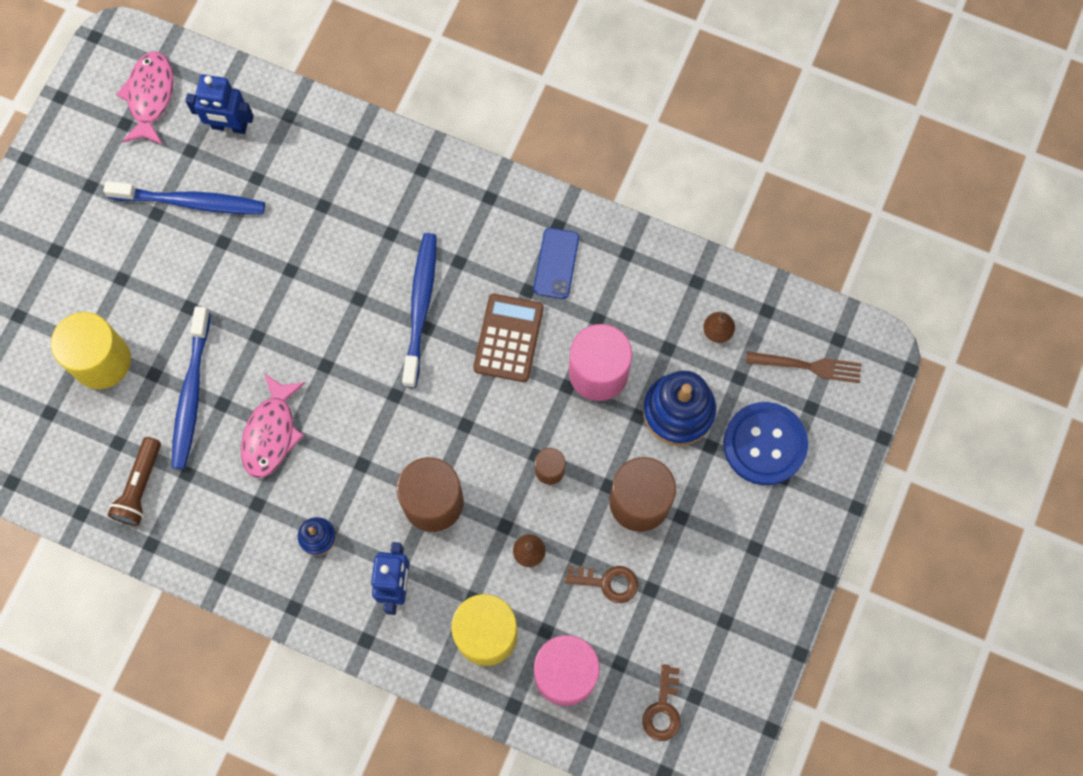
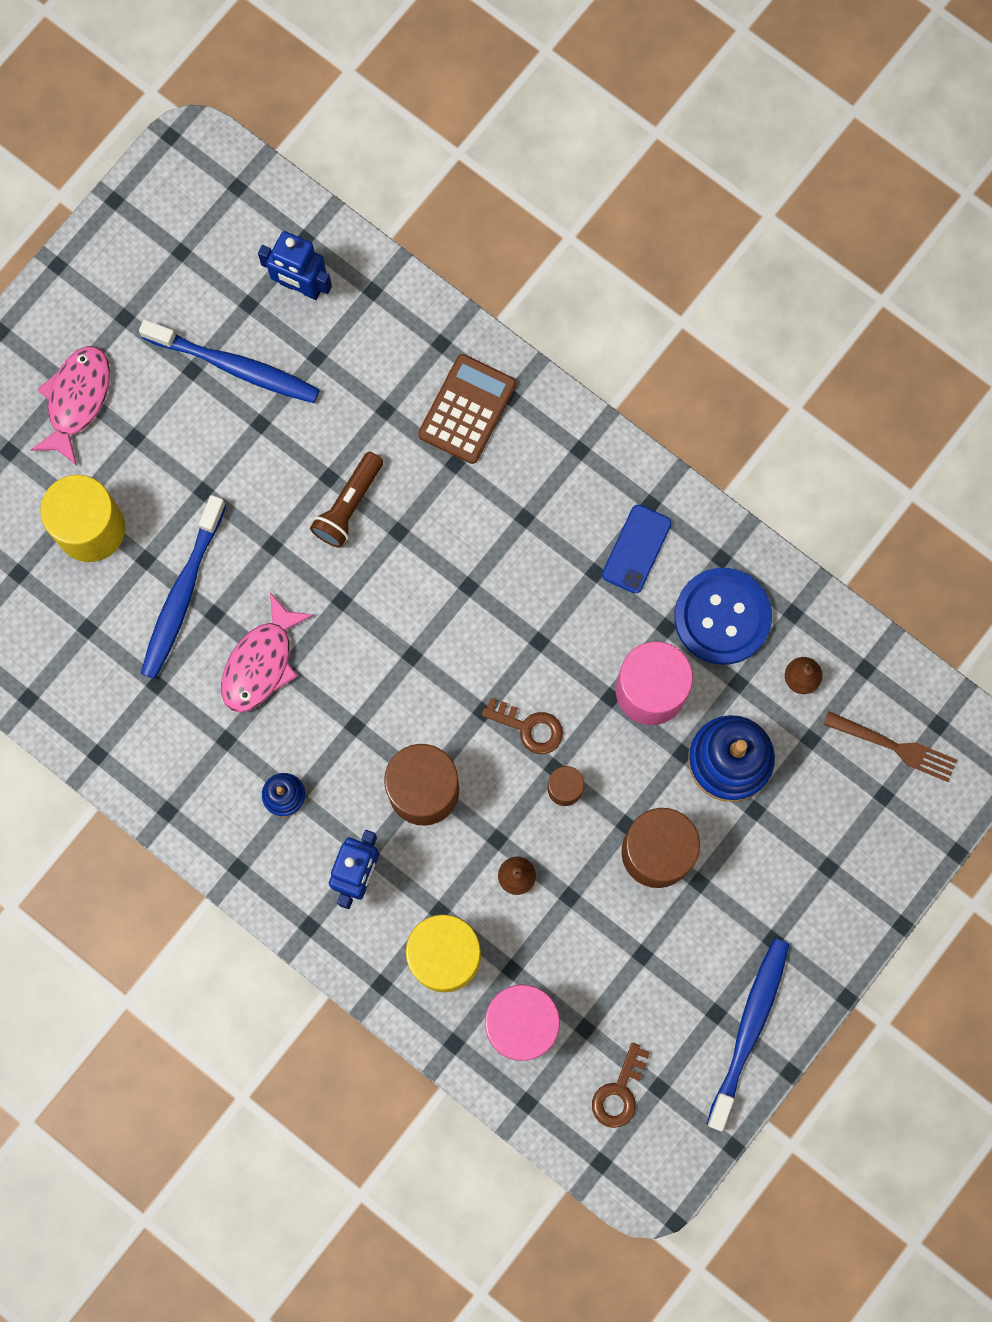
camera: 15 degrees right, 5 degrees up
brown flashlight [108,437,161,526] -> brown flashlight moved to [310,452,383,548]
pink fish [116,51,174,145] -> pink fish moved to [30,346,110,466]
blue toothbrush [402,233,437,388] -> blue toothbrush moved to [707,938,789,1131]
brown calculator [473,294,544,382] -> brown calculator moved to [418,354,516,464]
brown key [565,566,638,603] -> brown key moved to [482,698,563,754]
blue button [723,402,808,485] -> blue button moved to [674,568,772,665]

